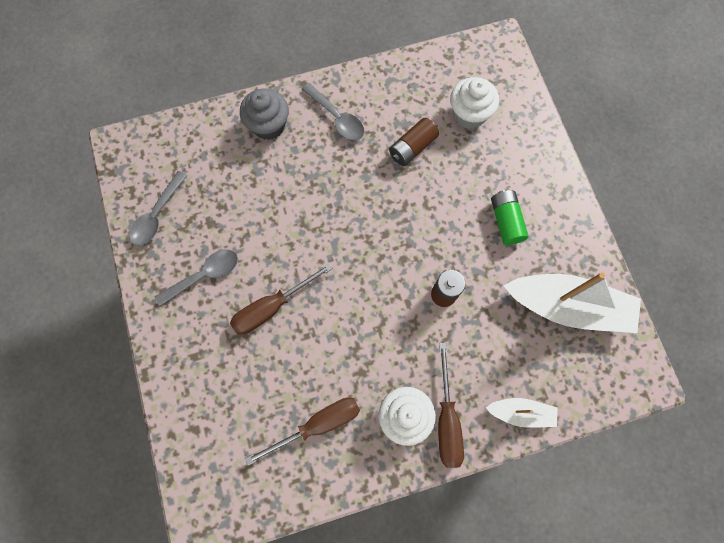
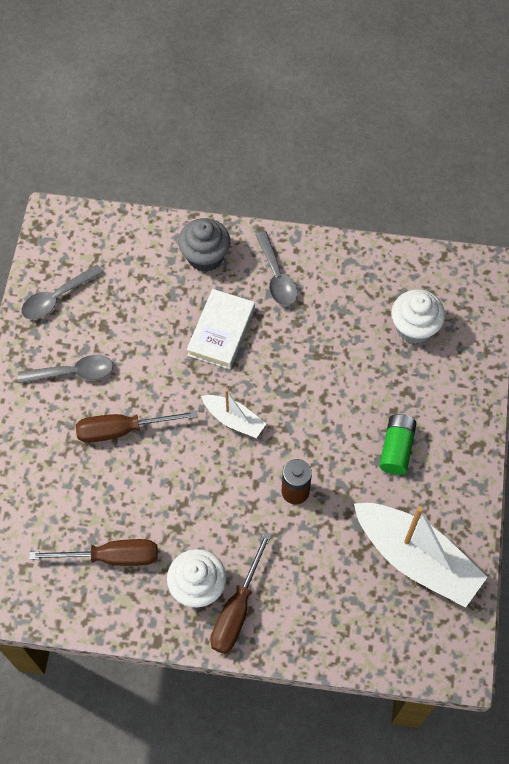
camera: 25 degrees right, 10 degrees down
brown battery [389,118,439,166] -> none
white boat [486,398,558,428] -> white boat moved to [201,390,266,438]
none -> white book [187,289,255,369]

